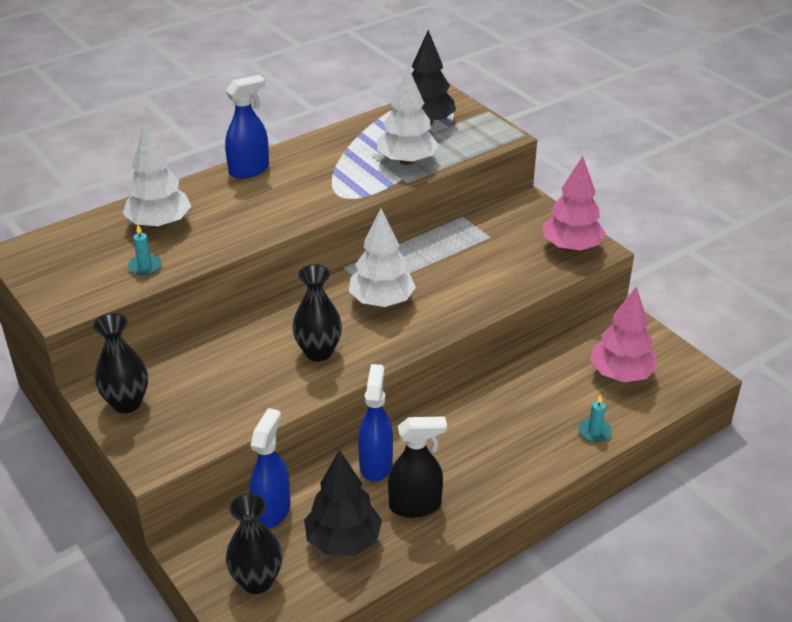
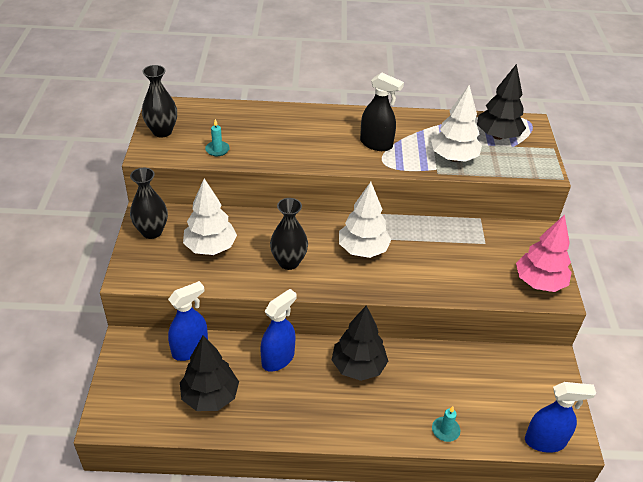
camera: 35 degrees right, 5 degrees up
white tree [123,125,191,229] -> white tree moved to [183,179,237,255]
blue spray bottle [225,75,269,179] -> blue spray bottle moved to [525,382,596,453]
black vase [226,493,282,594] -> black vase moved to [142,65,177,138]
black spray bottle [388,416,447,518] -> black spray bottle moved to [360,73,404,151]
pink tree [590,286,658,382] -> none
none -> black tree [332,306,388,381]

